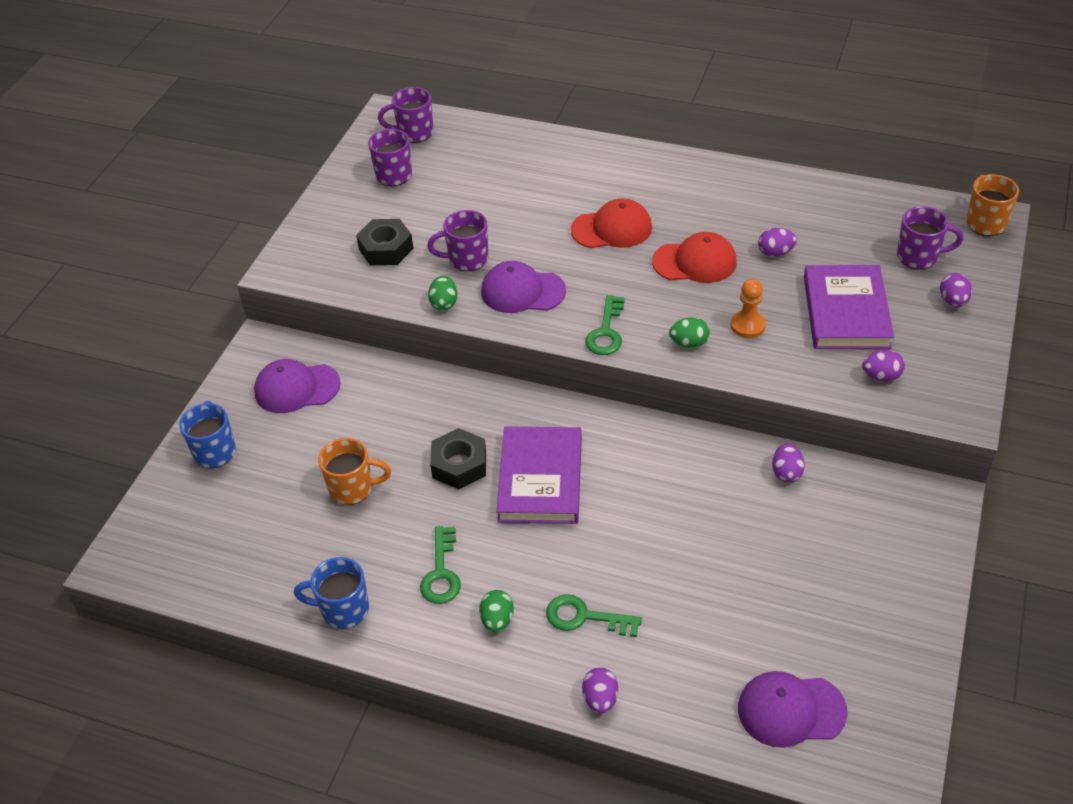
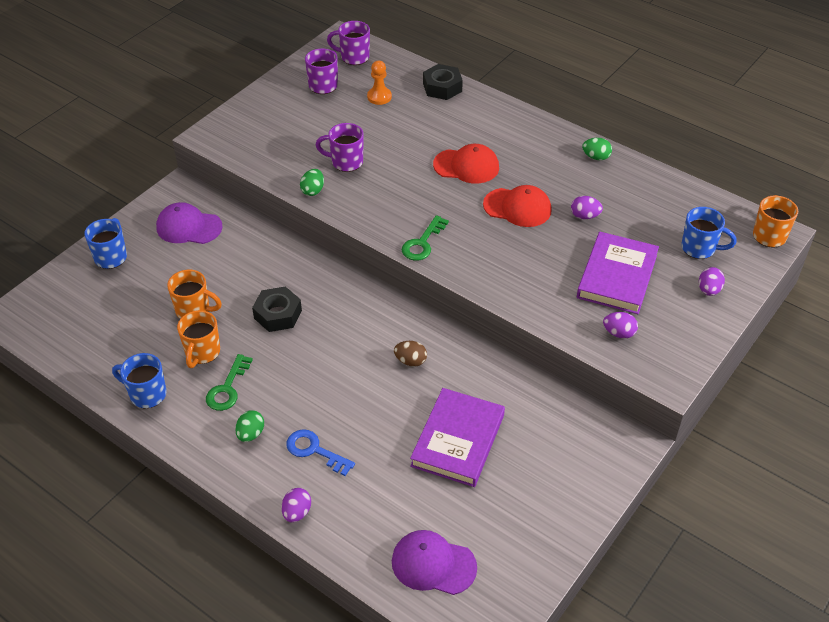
camera: 15 degrees right, 0 degrees up
black nut [356,219,414,265] -> black nut moved to [423,64,463,100]
purple cap [481,261,566,313] -> none
purple book [496,426,582,524] -> purple book moved to [410,388,505,487]
green key [546,594,642,637] -> blue key [286,429,355,476]
green egg [669,317,710,348] -> green egg moved to [582,138,612,160]
orange pawn [730,279,766,338] -> orange pawn moved to [367,61,392,105]
purple egg [772,443,805,483] -> none
purple mug [897,206,963,269] -> blue mug [681,207,737,259]
none -> orange mug [177,310,220,368]
none -> brown egg [394,341,427,367]

